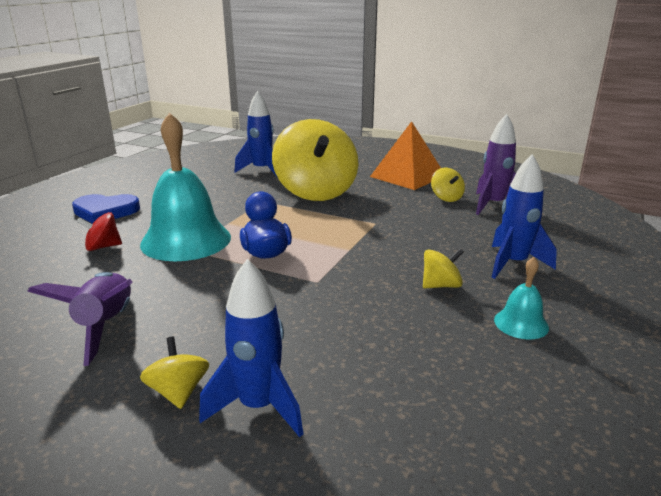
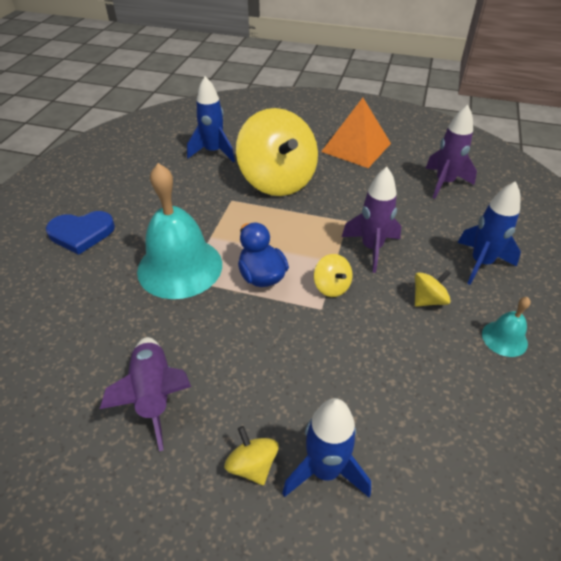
camera: 10 degrees left, 20 degrees up
red spinning top [77,212,122,251] -> none
yellow spinning top [431,168,465,202] -> yellow spinning top moved to [314,254,352,297]
none -> purple rocket [342,167,401,273]

